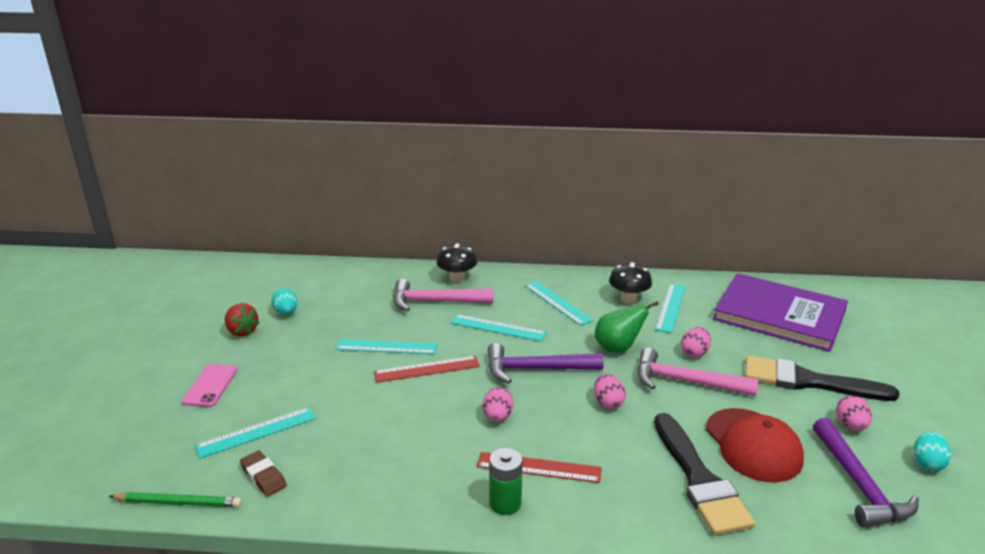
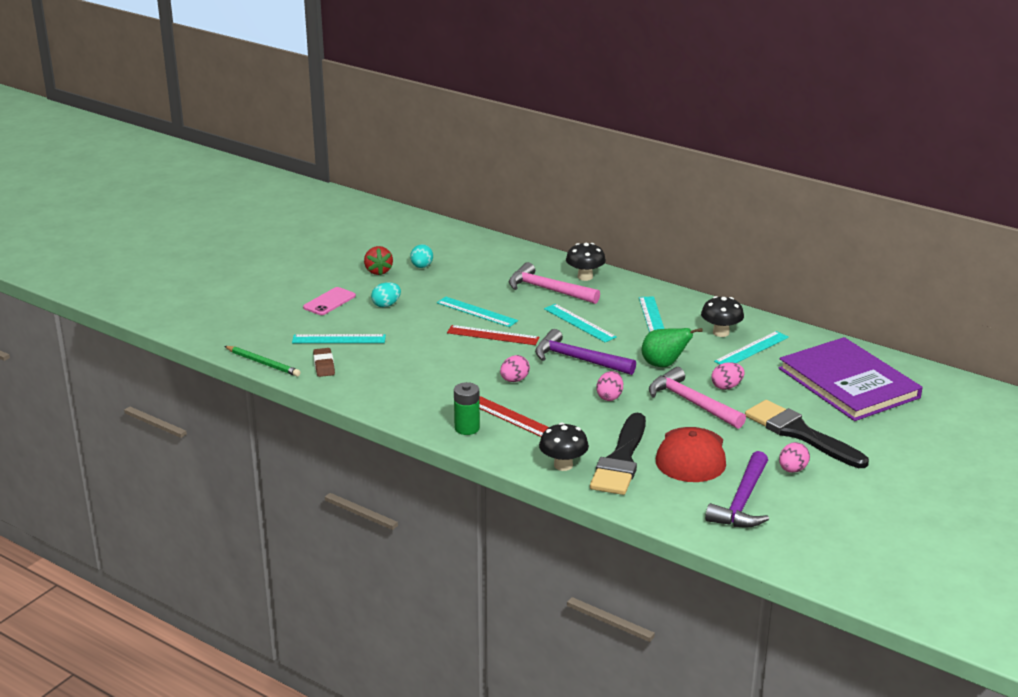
camera: 30 degrees right, 0 degrees up
turquoise egg [913,432,951,471] -> turquoise egg moved to [371,282,401,307]
none -> black mushroom [539,422,589,471]

